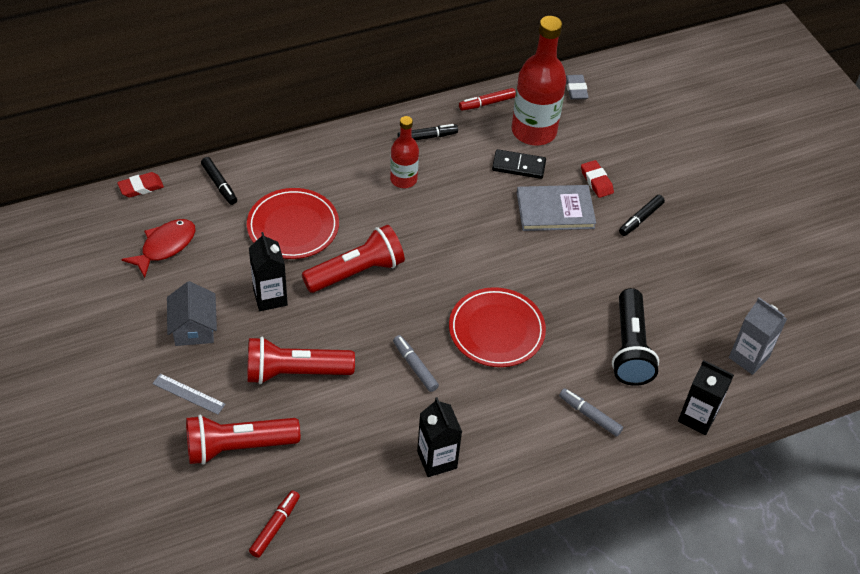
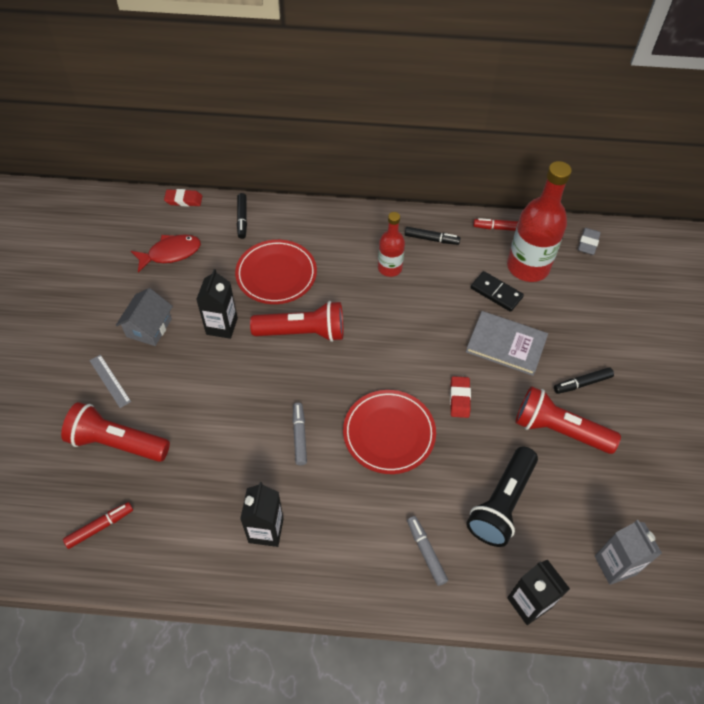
camera: 30 degrees right, 5 degrees up
red flashlight [247,337,355,384] -> red flashlight moved to [515,386,621,454]
red eraser [581,160,614,198] -> red eraser moved to [450,376,471,418]

